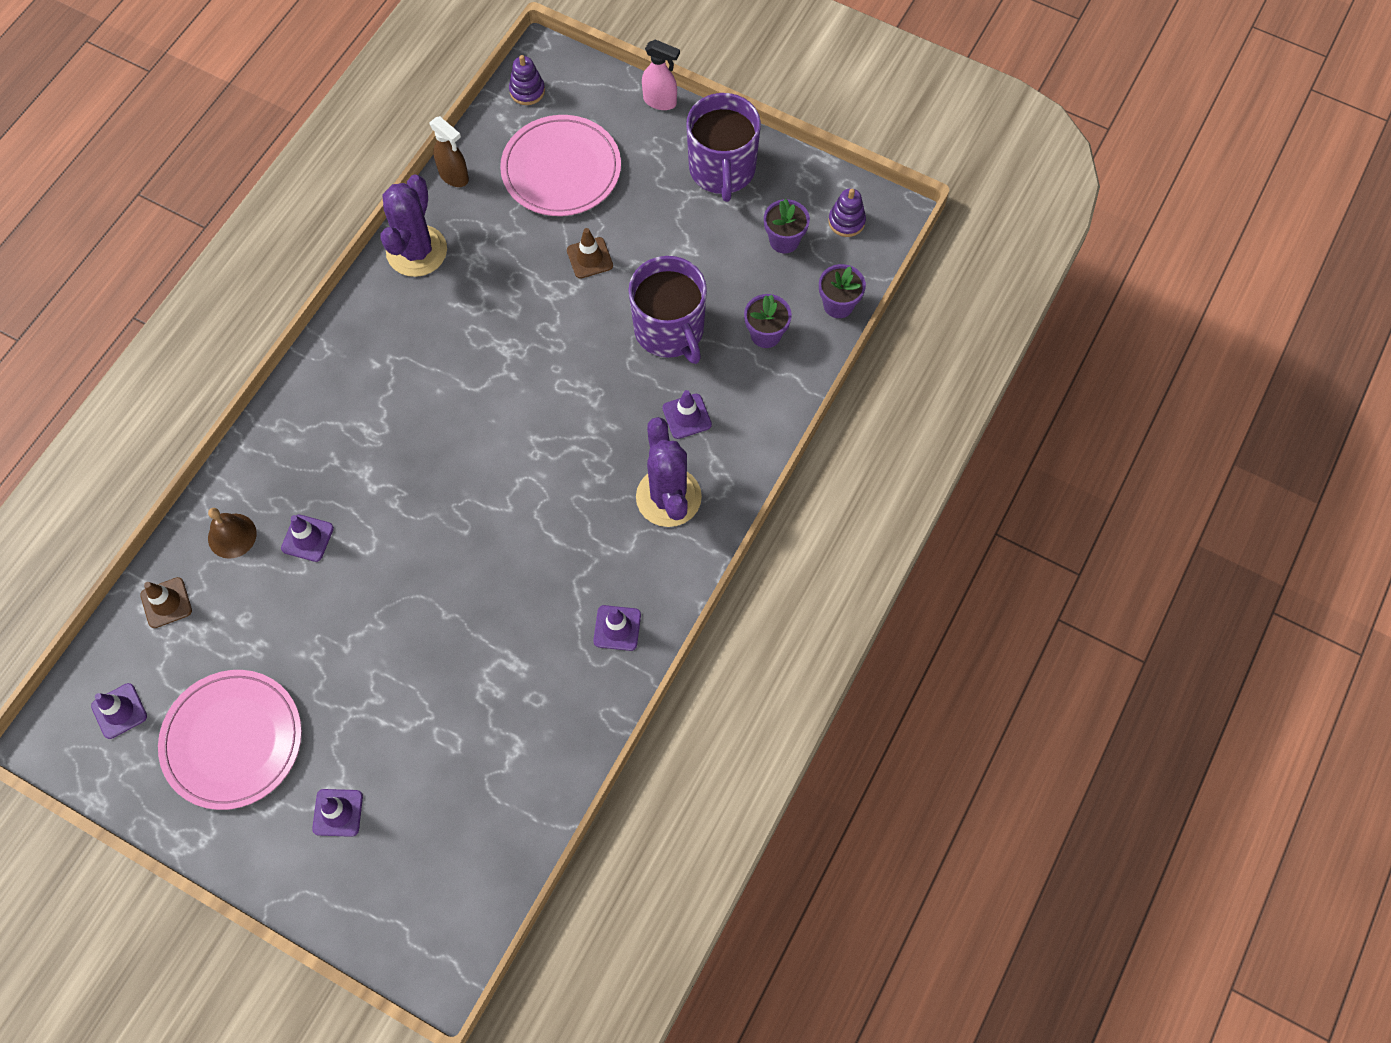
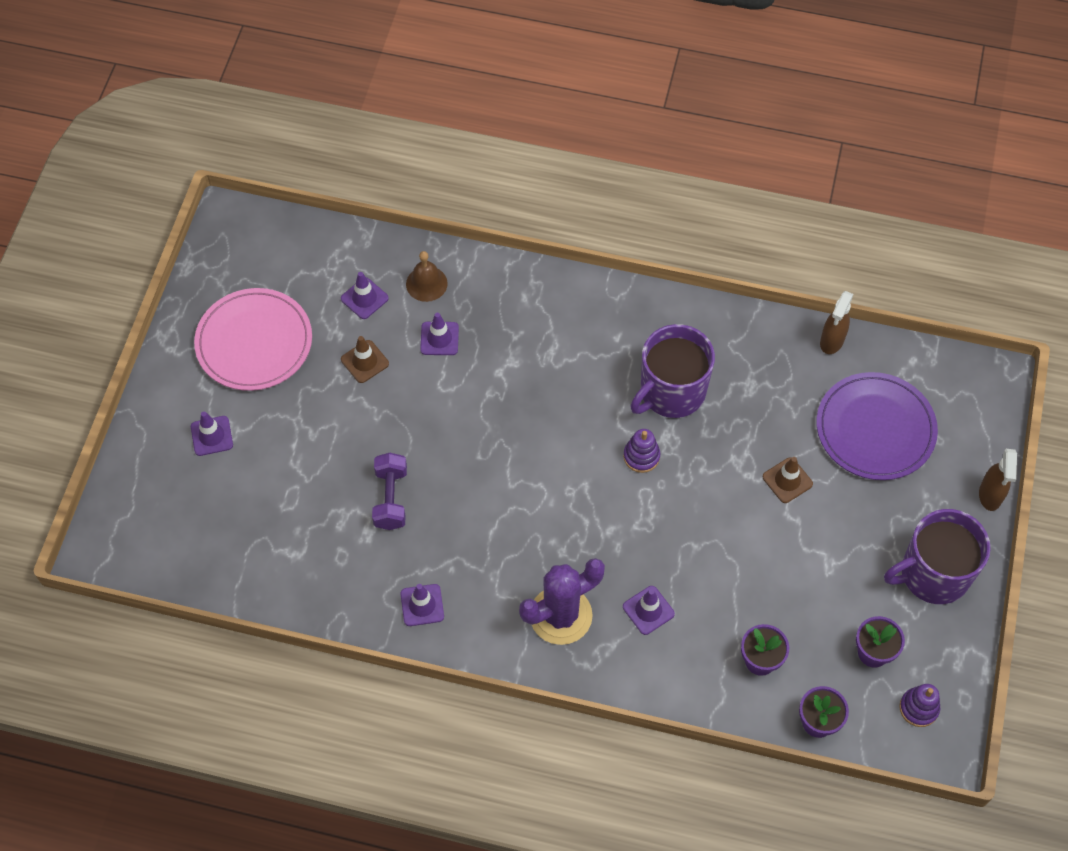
camera: 75 degrees right, 5 degrees down
purple traffic cone [91,683,147,739] -> purple traffic cone moved to [341,272,389,319]
brown traffic cone [140,577,192,628] -> brown traffic cone moved to [341,336,389,383]
purple cactus [381,174,447,277] -> none
pink plate [500,115,621,216] -> purple plate [817,372,938,480]
purple stacking toy [509,55,545,105] -> purple stacking toy moved to [623,429,660,473]
purple mug [628,256,707,364] -> purple mug moved to [631,324,715,418]
pink spray bottle [642,40,680,110] -> brown spray bottle [979,449,1017,511]
none -> purple dumbbell [372,453,407,530]

